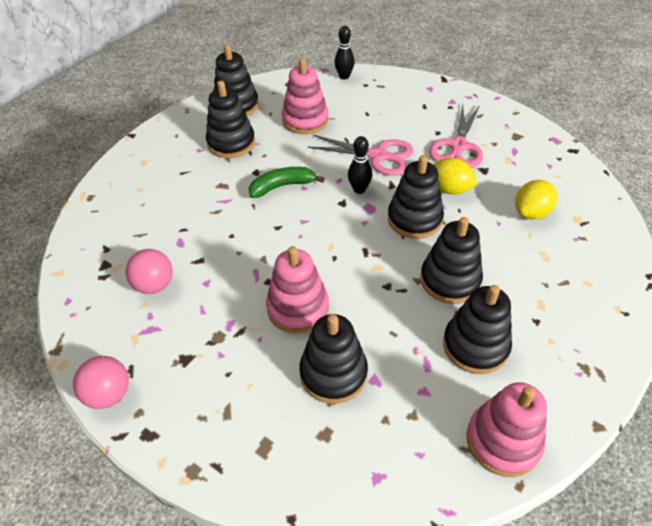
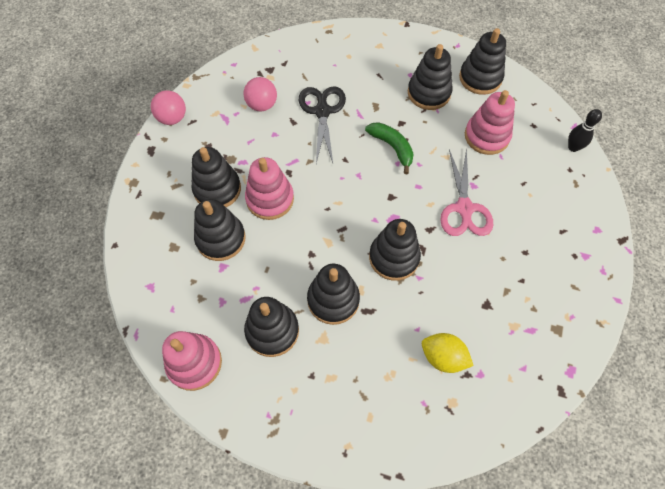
camera: 70 degrees right, 15 degrees up
black bowling pin [348,136,372,194] -> none
pink scissors [429,104,483,168] -> none
yellow lemon [433,158,477,195] -> none
none -> black stacking toy [191,147,241,207]
none -> black scissors [299,86,346,163]

